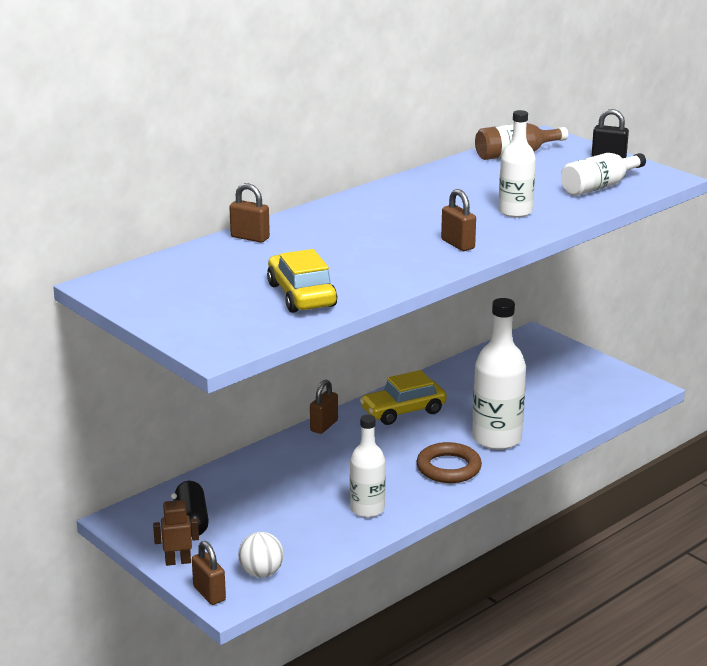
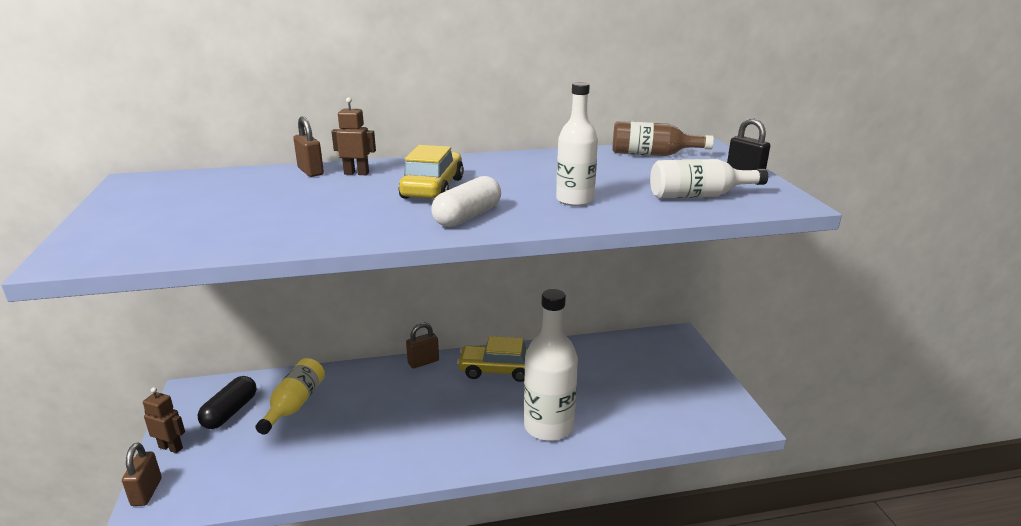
camera: 30 degrees right, 0 degrees up
white ball [238,532,284,578] -> none
yellow car [267,249,337,313] -> yellow car moved to [399,145,464,199]
white bottle [350,415,386,518] -> none
brown ring [416,442,482,483] -> none
brown padlock [441,189,476,251] -> white capsule [431,176,501,227]
none -> yellow bottle [255,358,325,435]
none -> brown robot [331,97,376,175]

